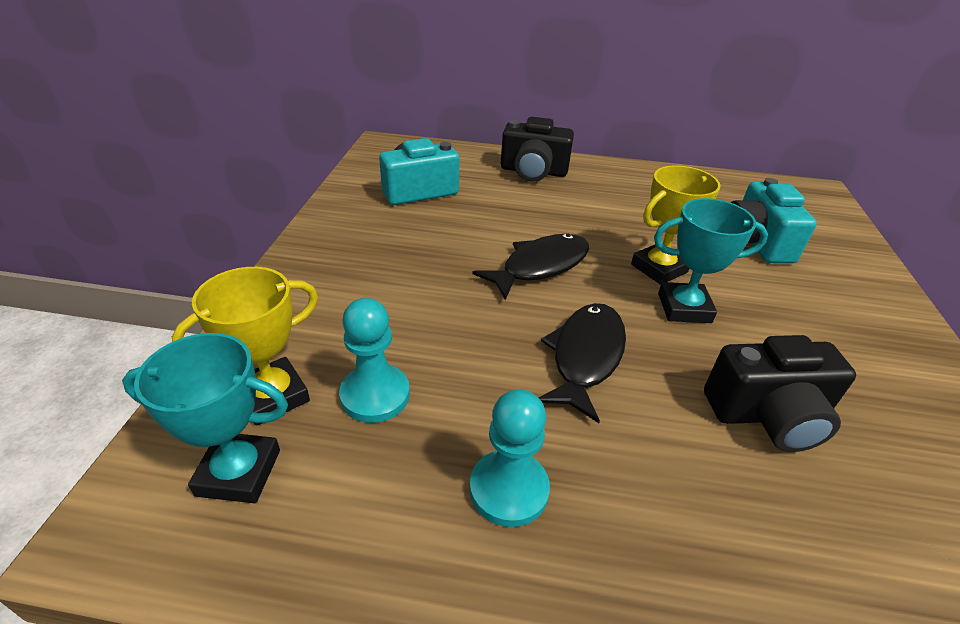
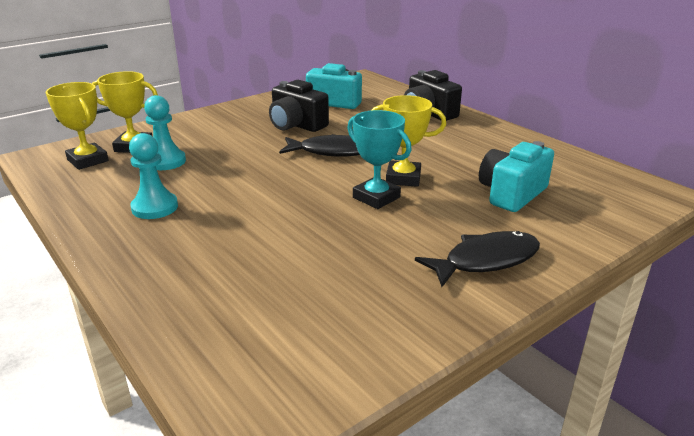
camera: 45 degrees right, 10 degrees down
turquoise trophy [122,333,288,503] -> yellow trophy [46,82,109,170]
black fish [539,303,626,423] -> black fish moved to [415,231,540,287]
black camera [704,335,856,452] -> black camera moved to [269,80,329,132]

